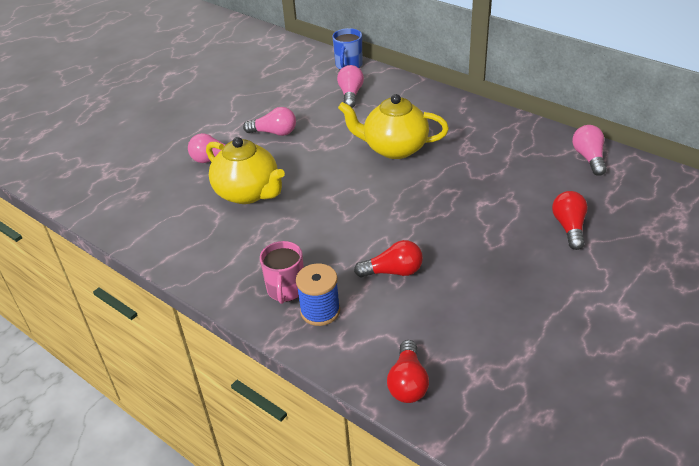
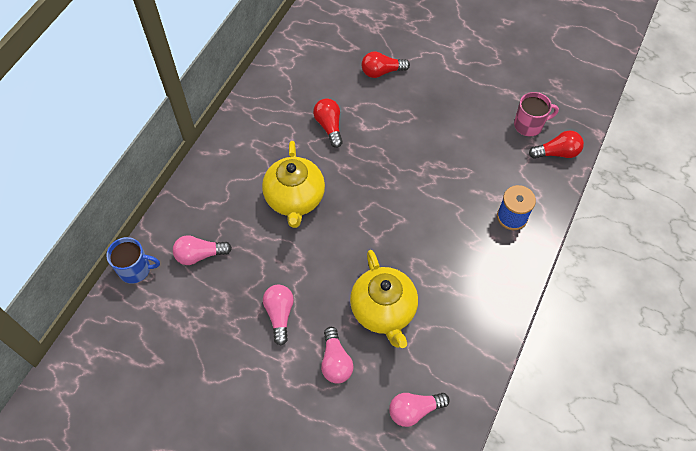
camera: 105 degrees left, 20 degrees up
yellow teapot [206,137,285,204] -> yellow teapot turned 135 degrees clockwise [350,250,418,348]
pink mug [260,241,304,304] -> pink mug moved to [514,92,559,136]
red light bulb [354,240,423,277] -> red light bulb moved to [313,98,343,148]
pink light bulb [572,125,607,176] -> pink light bulb moved to [389,393,450,427]

